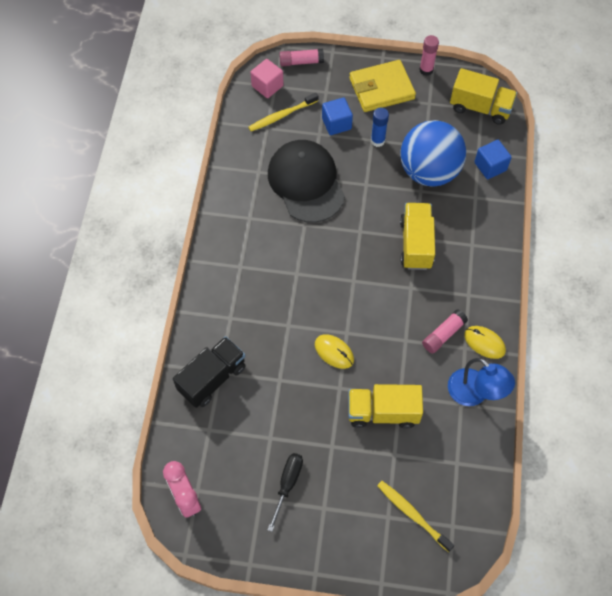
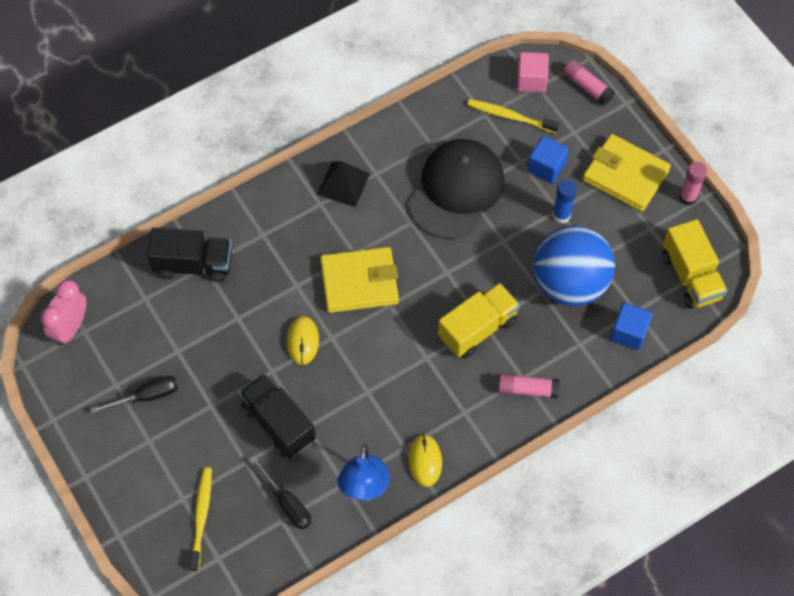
camera: 50 degrees right, 0 degrees up
yellow truck [348,384,423,429] -> black truck [239,373,316,458]
pink glue stick [422,309,468,354] -> pink glue stick moved to [498,374,560,398]
none -> black screwdriver [250,456,311,529]
none -> black pyramid [317,161,370,207]
none -> yellow wallet [320,247,399,313]

